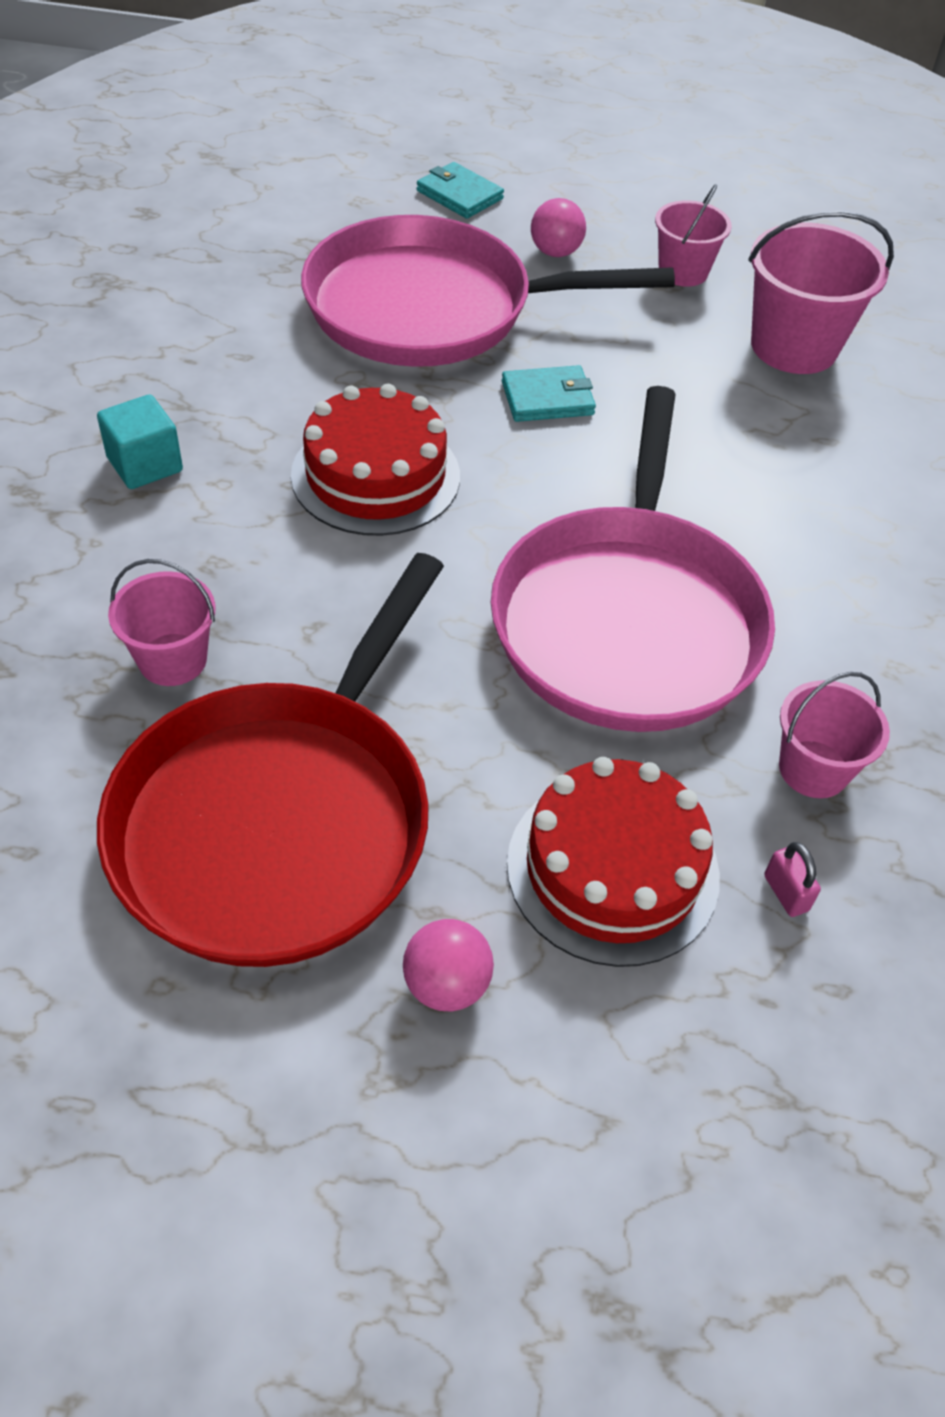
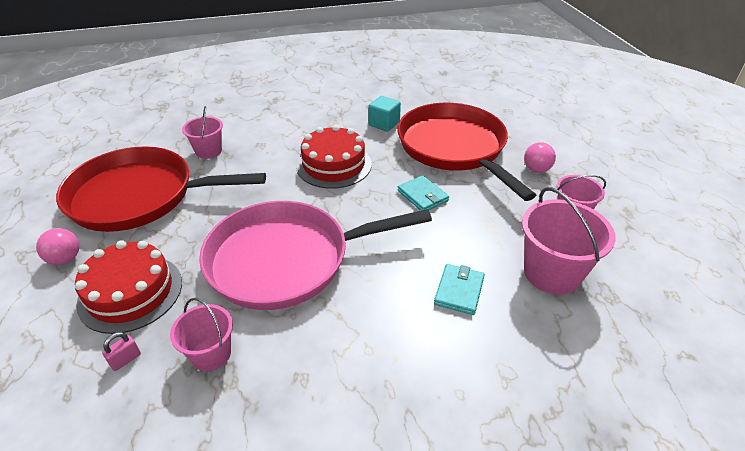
camera: 70 degrees right, 10 degrees down
turquoise cube [97,395,183,489] -> turquoise cube moved to [368,96,401,132]
pink pan [301,215,675,367] -> red pan [397,103,536,201]
turquoise wallet [417,162,504,219] -> turquoise wallet moved to [434,264,485,315]

